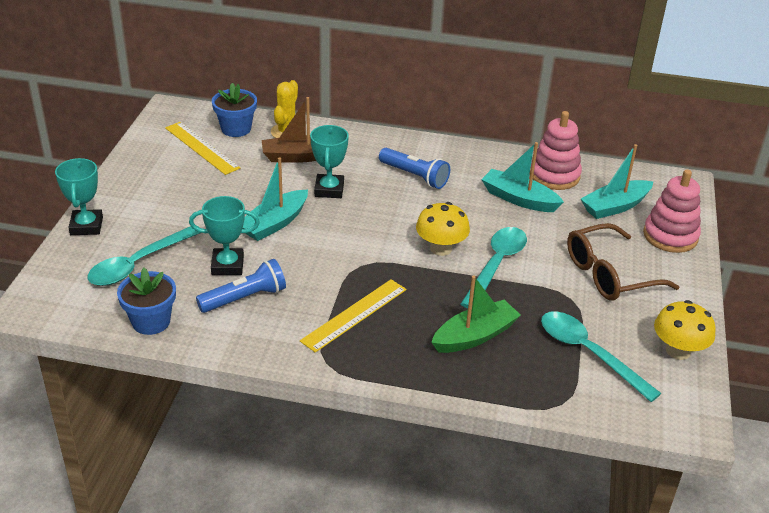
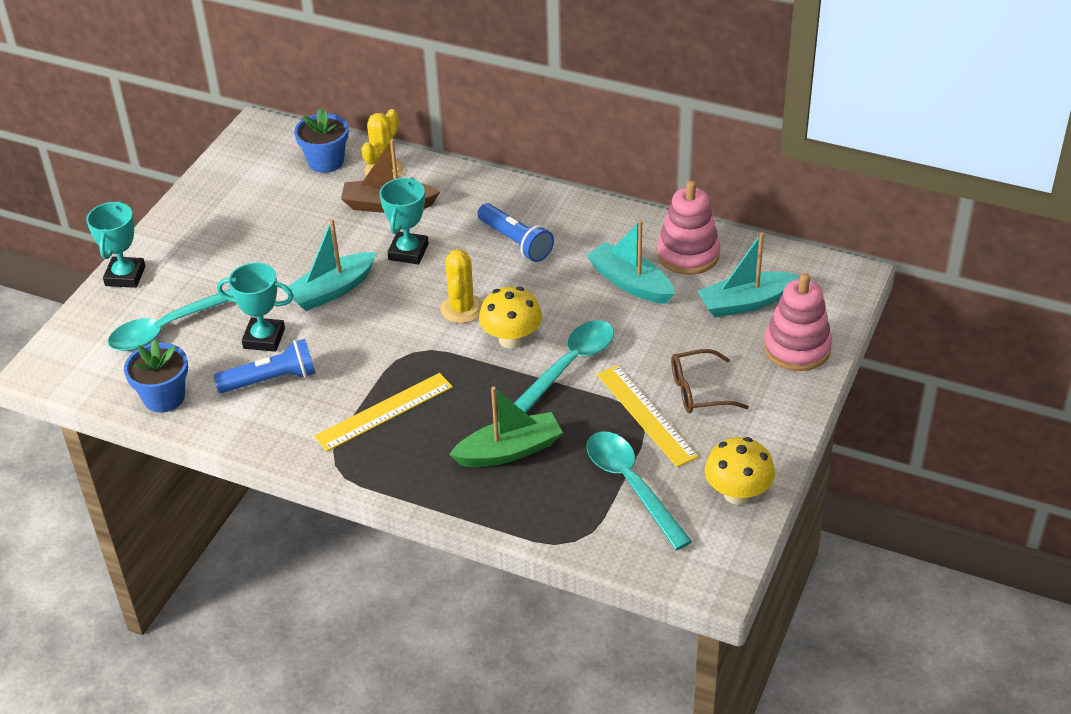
camera: 15 degrees right, 5 degrees up
yellow ruler [165,122,240,175] -> yellow ruler moved to [597,365,698,467]
brown glasses [567,223,679,301] -> brown glasses [671,349,749,413], size x0.66
none -> yellow cactus [440,249,482,323]

